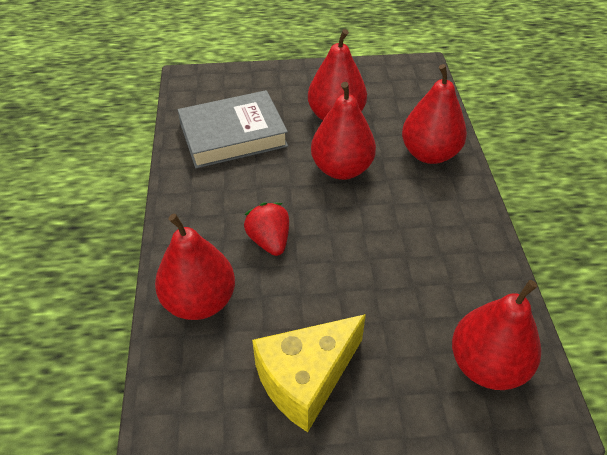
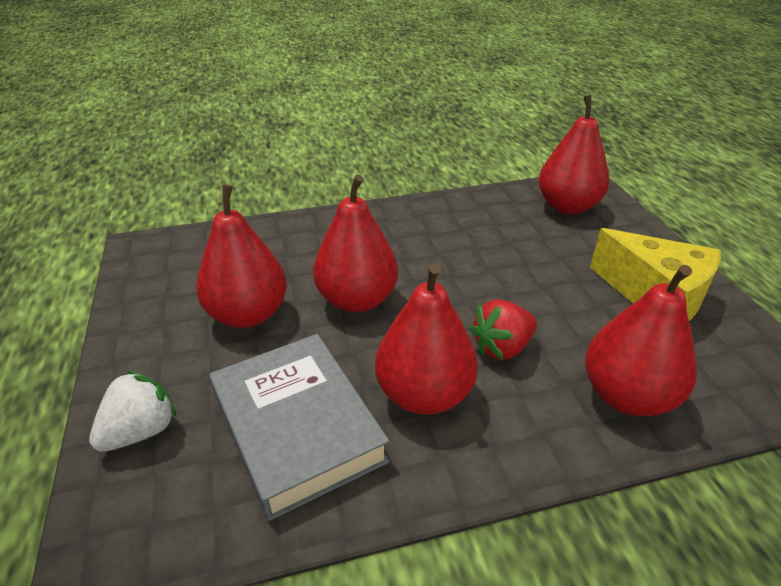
camera: 100 degrees left, 10 degrees down
red pear [402,64,467,164] -> red pear moved to [375,263,478,415]
none -> white strawberry [89,371,176,452]

